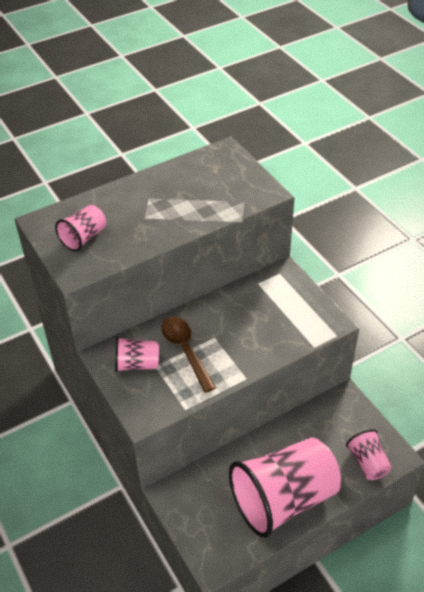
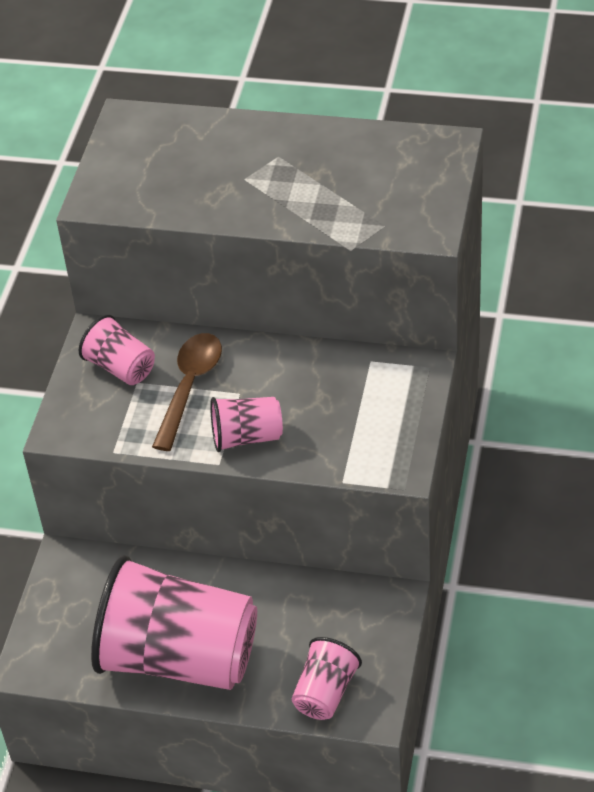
camera: 45 degrees right, 0 degrees up
pink cup [55,205,106,252] -> pink cup moved to [210,397,283,452]

